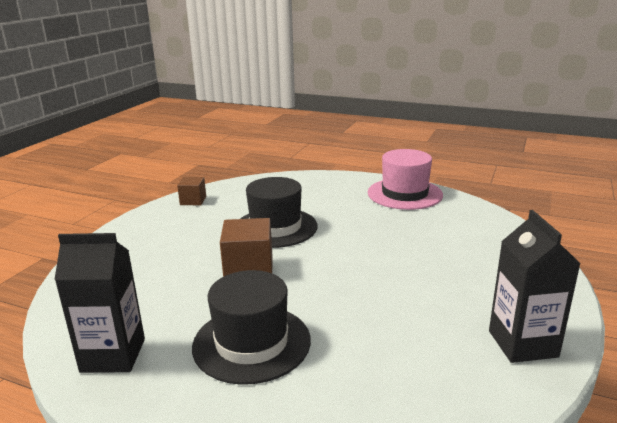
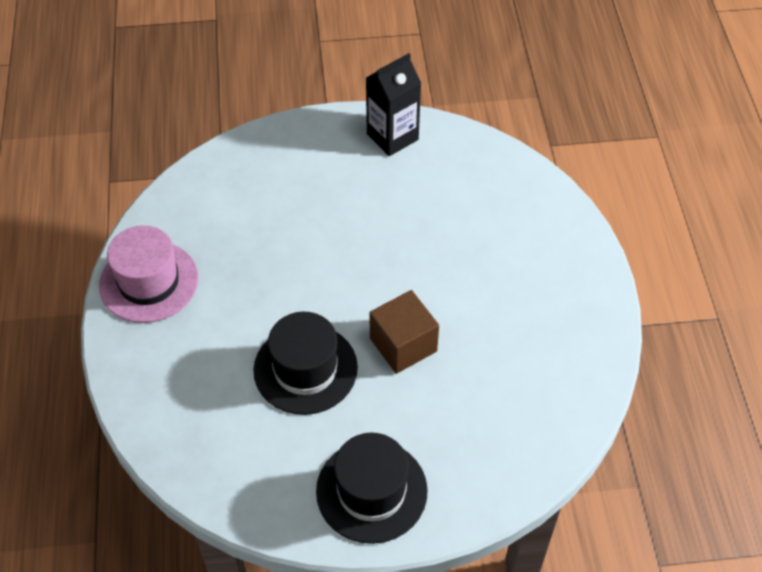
camera: 120 degrees left, 30 degrees up
black carton [54,233,145,373] -> none
brown cube [177,177,206,205] -> none
black hat [192,270,311,385] -> black hat moved to [316,433,428,544]

